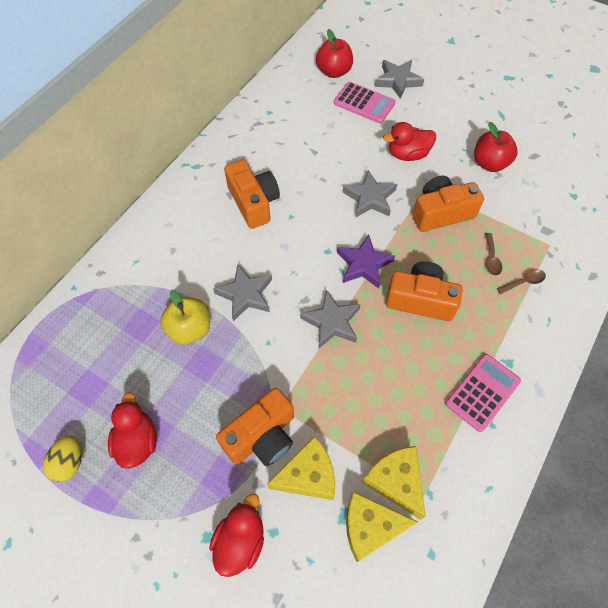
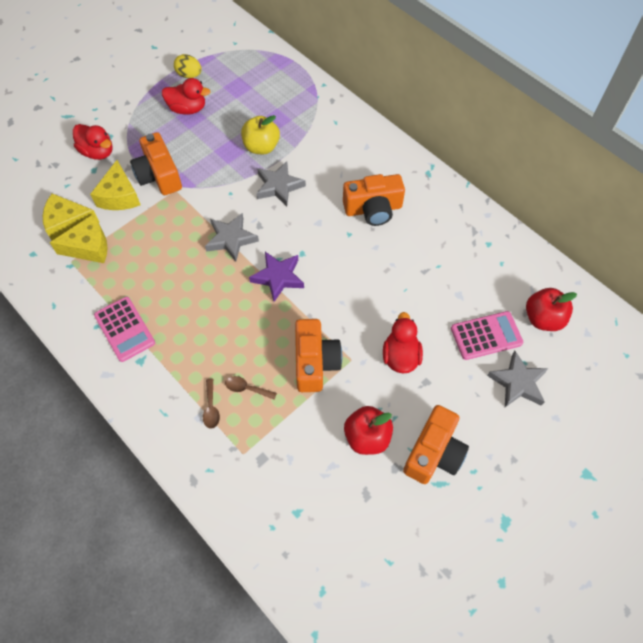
camera: 105 degrees right, 0 degrees up
pink calculator [334,82,396,123] -> pink calculator turned 150 degrees counterclockwise [451,311,523,360]
grey star [343,170,397,217] -> none
yellow cheese [346,491,418,562] -> yellow cheese turned 105 degrees counterclockwise [43,193,99,240]
orange camera [386,261,463,321] -> orange camera moved to [403,405,469,484]

